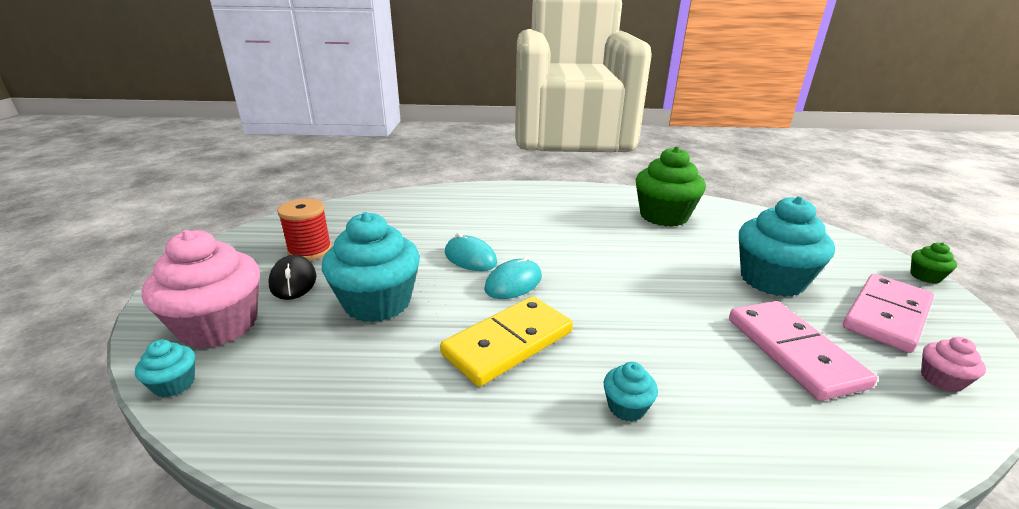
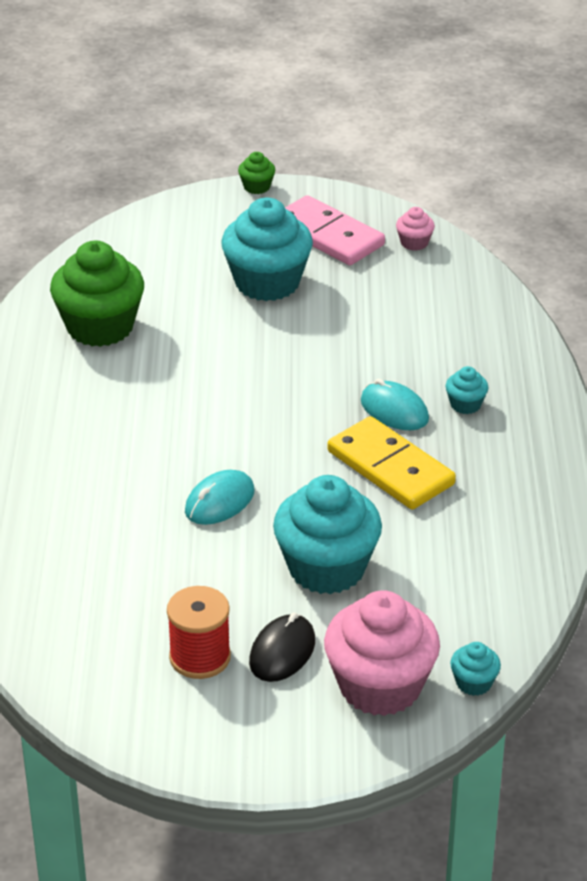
camera: 90 degrees left, 10 degrees up
black mouse [269,255,317,300] -> black mouse turned 45 degrees counterclockwise [249,613,315,682]
turquoise mouse [484,256,542,299] -> turquoise mouse moved to [361,379,429,430]
pink domino [729,301,877,401] -> none

